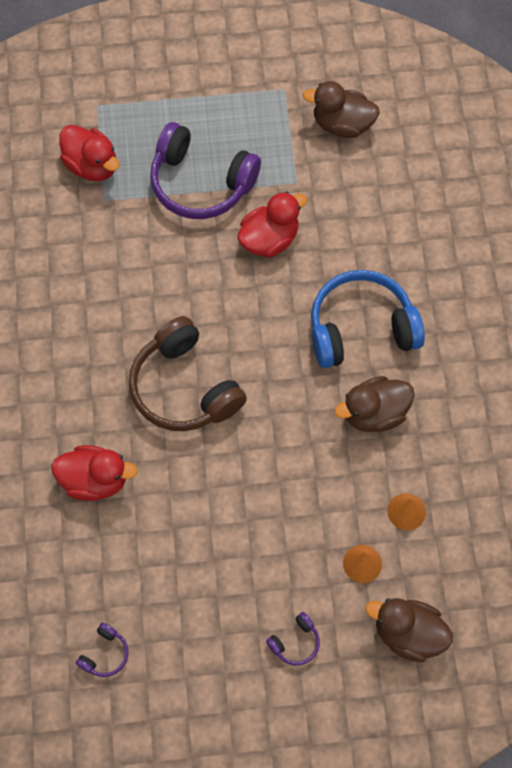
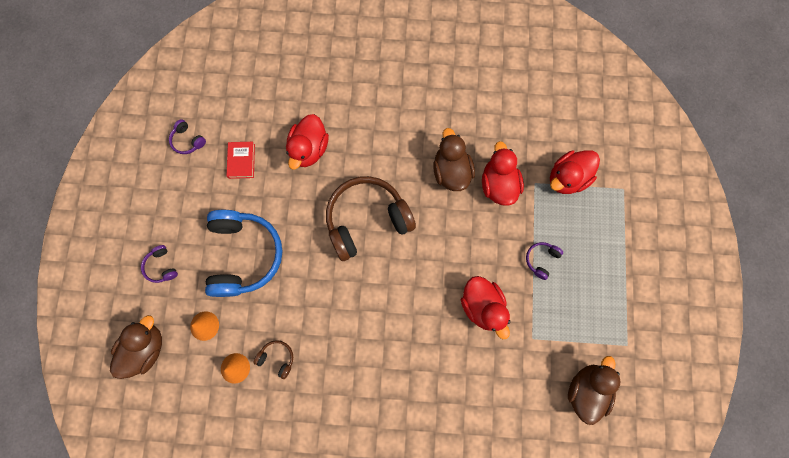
camera: 100 degrees right, 10 degrees up
purple headphones [150,122,261,219] -> purple headphones [526,242,563,280], size x0.42
blue headphones [311,270,425,368] -> blue headphones moved to [205,210,283,297]
brown duck [334,376,414,432] -> brown duck moved to [433,128,475,191]
none -> red book [227,142,255,179]
none -> brown headphones [253,340,293,379]
none -> red duck [482,141,524,206]

